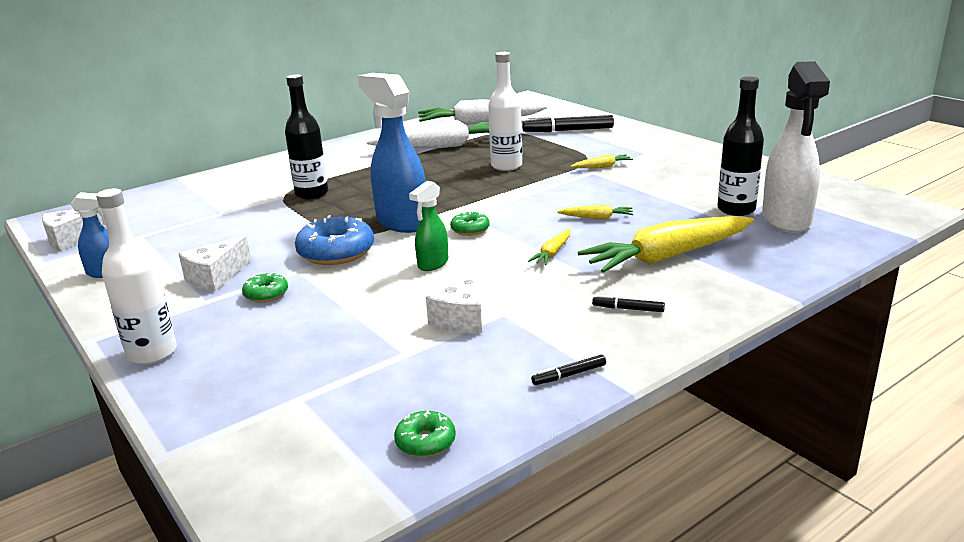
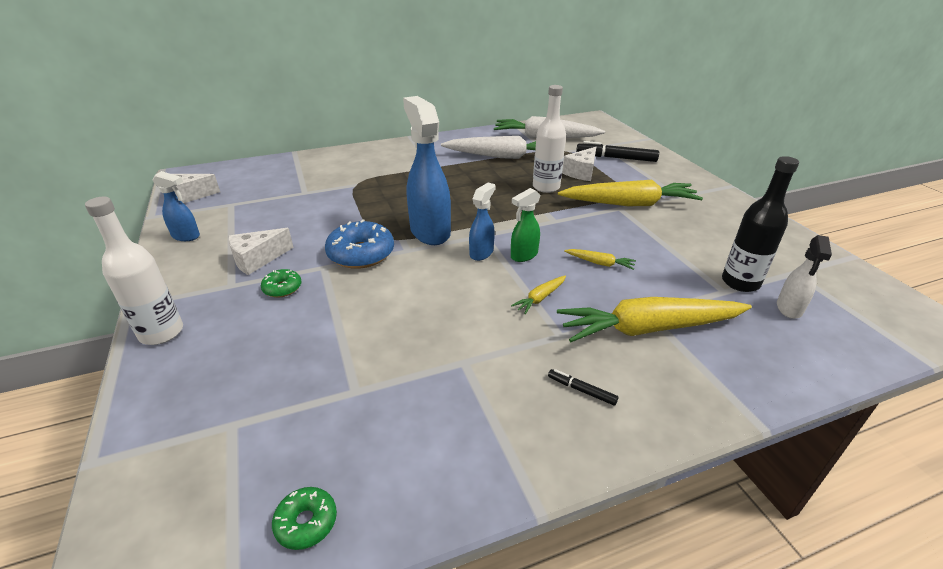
camera: 15 degrees right, 10 degrees up
black bottle [285,74,328,199] -> none
green spray bottle [409,181,448,271] -> green spray bottle moved to [511,188,541,262]
white cheese [426,268,482,333] -> white cheese moved to [562,147,596,181]
green donut [450,211,490,236] -> blue spray bottle [469,183,495,261]
black marker [531,355,606,385] -> none
yellow carrot [570,154,633,168] -> yellow carrot [558,180,703,206], size x2.35
white spray bottle [762,61,830,233] -> white spray bottle [777,235,832,319], size x0.52

